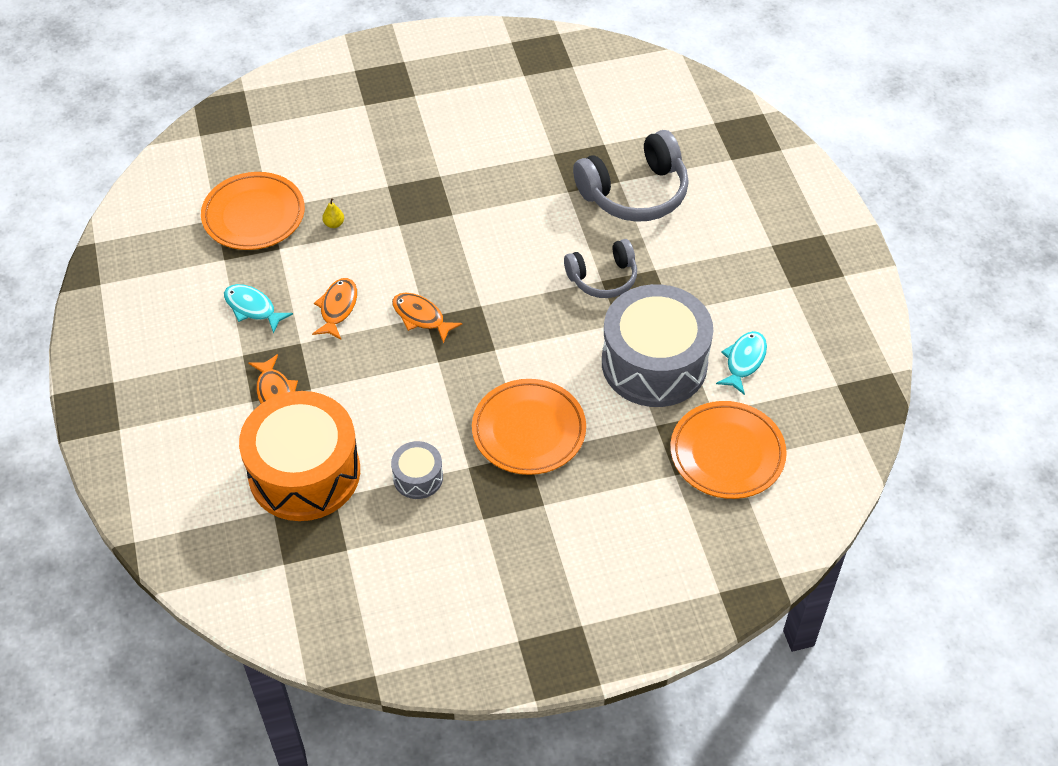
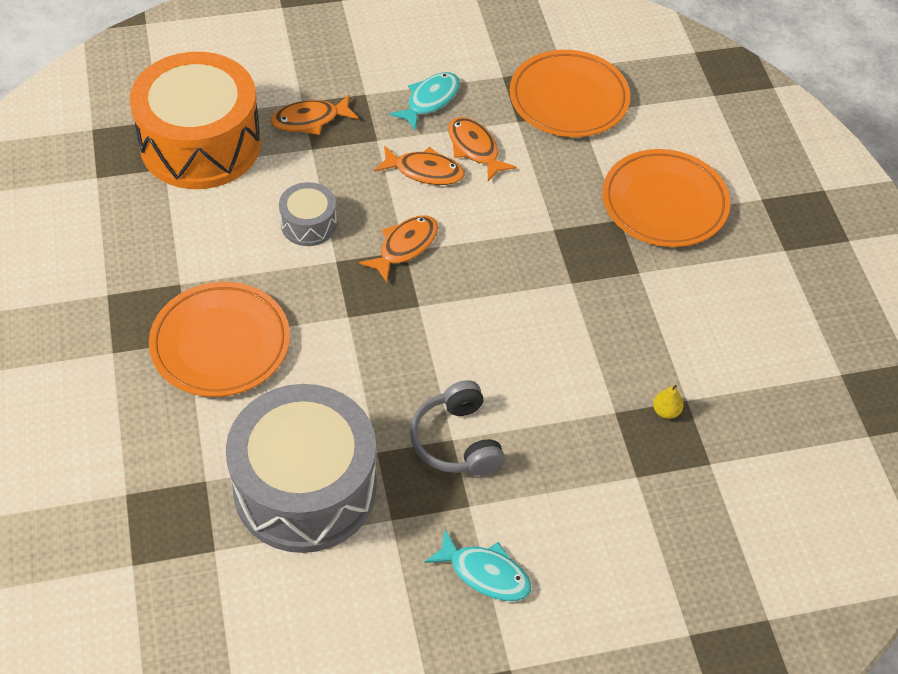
camera: 90 degrees right, 0 degrees up
yellow pear [322,198,344,228] -> yellow pear moved to [653,385,683,419]
grey drum [391,441,443,499] -> grey drum moved to [279,182,337,246]
grey headphones [573,130,689,222] -> none
orange plate [670,401,787,499] -> orange plate moved to [602,149,730,247]
turquoise fish [716,331,767,395] -> turquoise fish moved to [424,529,532,601]
none -> orange fish [448,117,517,181]

